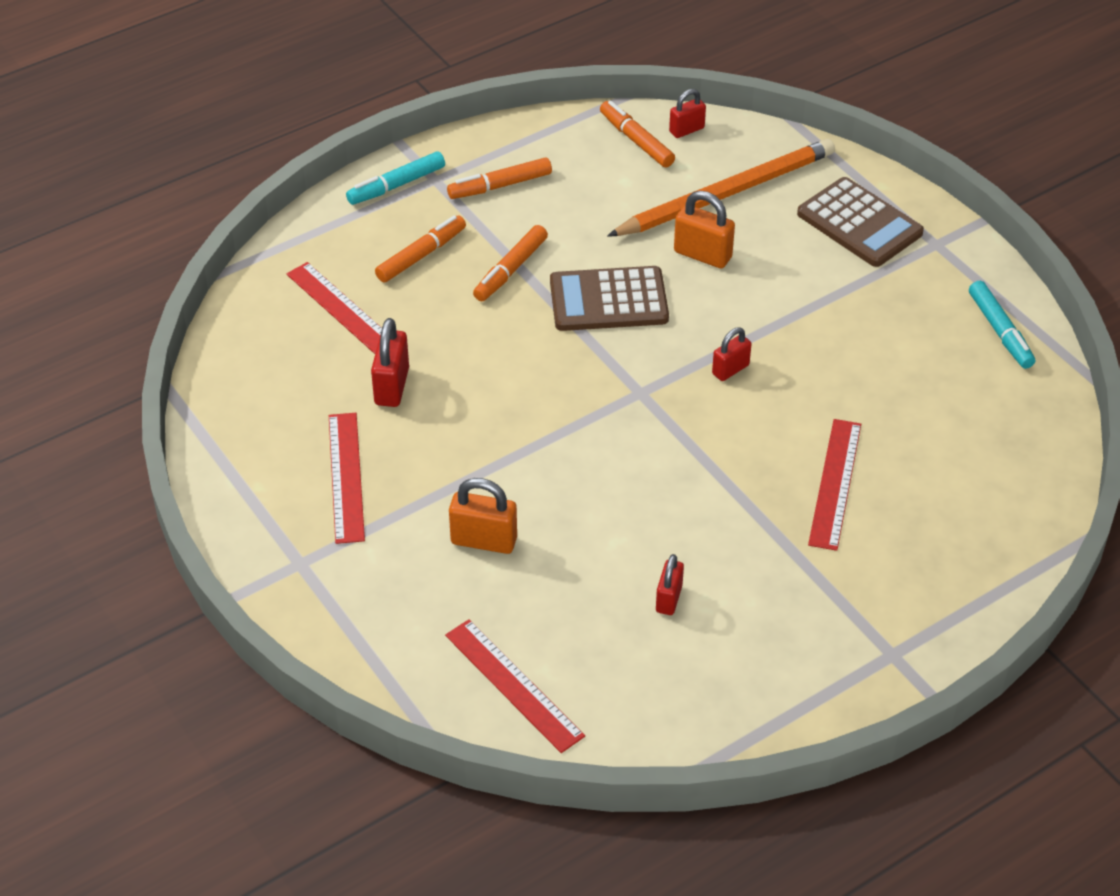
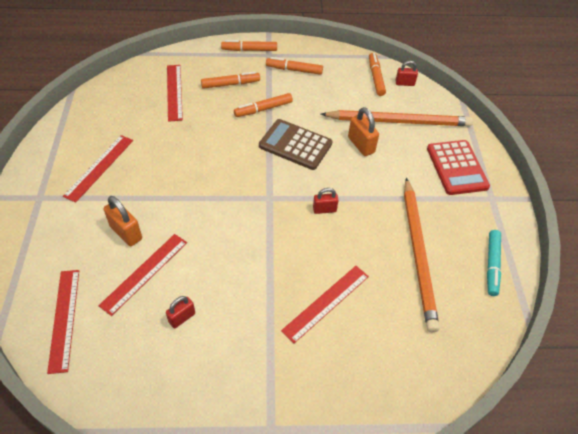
camera: 30 degrees right, 5 degrees up
turquoise marker [346,152,445,205] -> orange marker [221,40,277,51]
red padlock [371,318,409,407] -> none
brown calculator [797,177,924,267] -> red calculator [427,140,490,195]
none -> red ruler [98,234,187,316]
none -> orange pencil [404,178,439,332]

